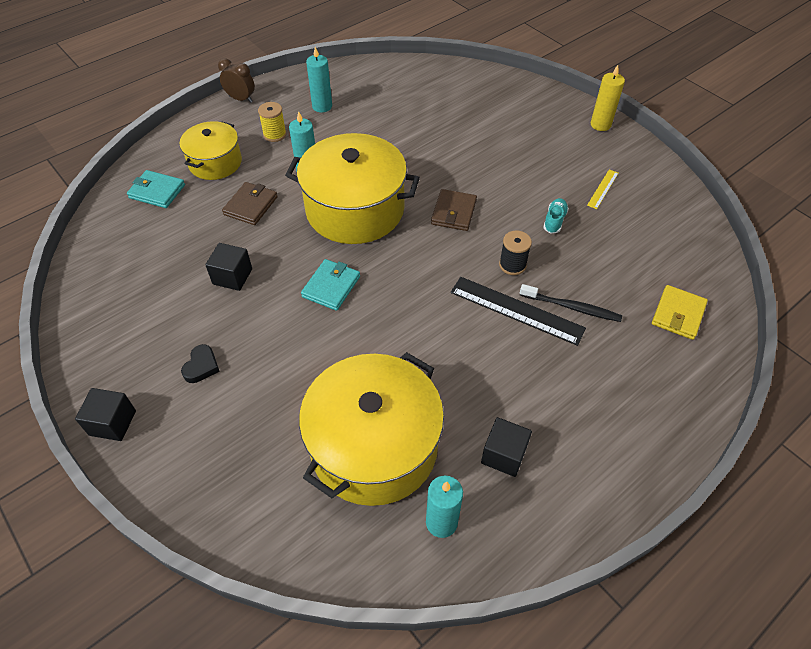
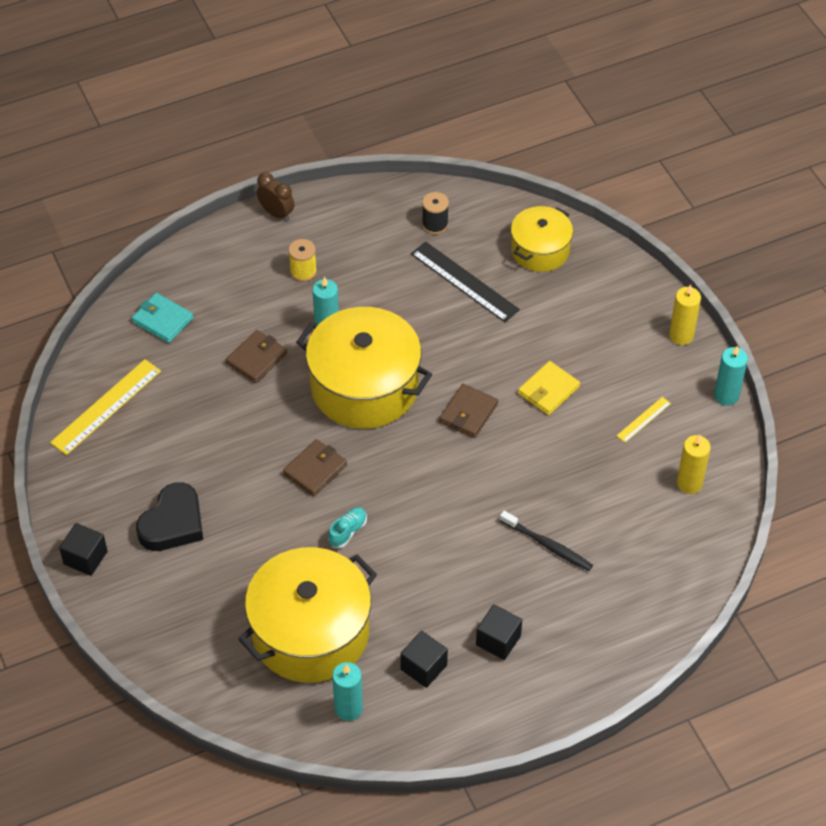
camera: 15 degrees right, 0 degrees up
yellow pot [180,121,242,180] -> yellow pot moved to [511,206,573,272]
black heart [181,344,220,383] -> black heart [136,482,203,551], size x1.93
black cube [205,243,252,291] -> black cube moved to [476,604,522,660]
turquoise wallet [301,259,360,311] -> brown wallet [283,439,347,496]
turquoise candle [306,47,332,112] -> turquoise candle moved to [714,345,748,406]
black ruler [451,277,586,346] -> black ruler moved to [411,241,520,322]
black spool [499,231,532,275] -> black spool moved to [422,192,449,234]
turquoise shoe [543,198,569,234] -> turquoise shoe moved to [328,507,367,548]
yellow wallet [652,285,708,340] -> yellow wallet moved to [518,361,580,415]
none -> yellow ruler [50,359,161,455]
none -> yellow candle [677,435,711,494]

